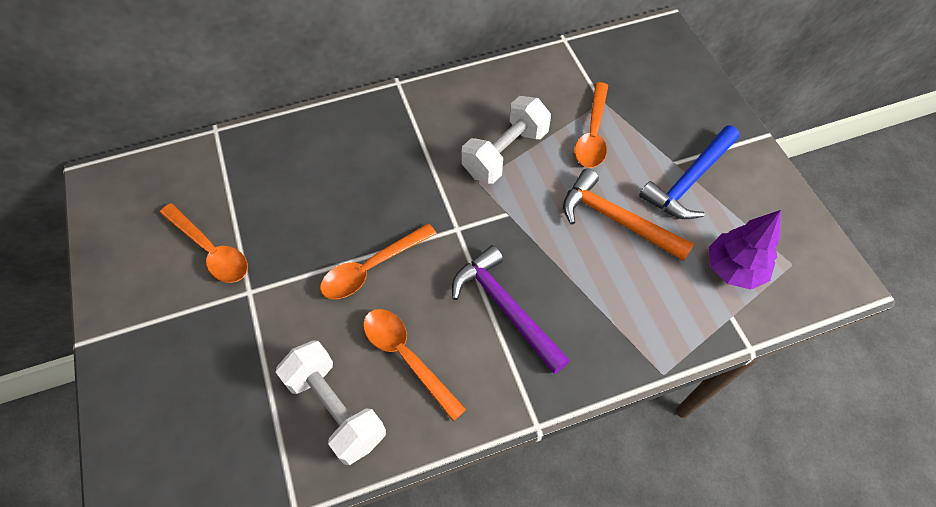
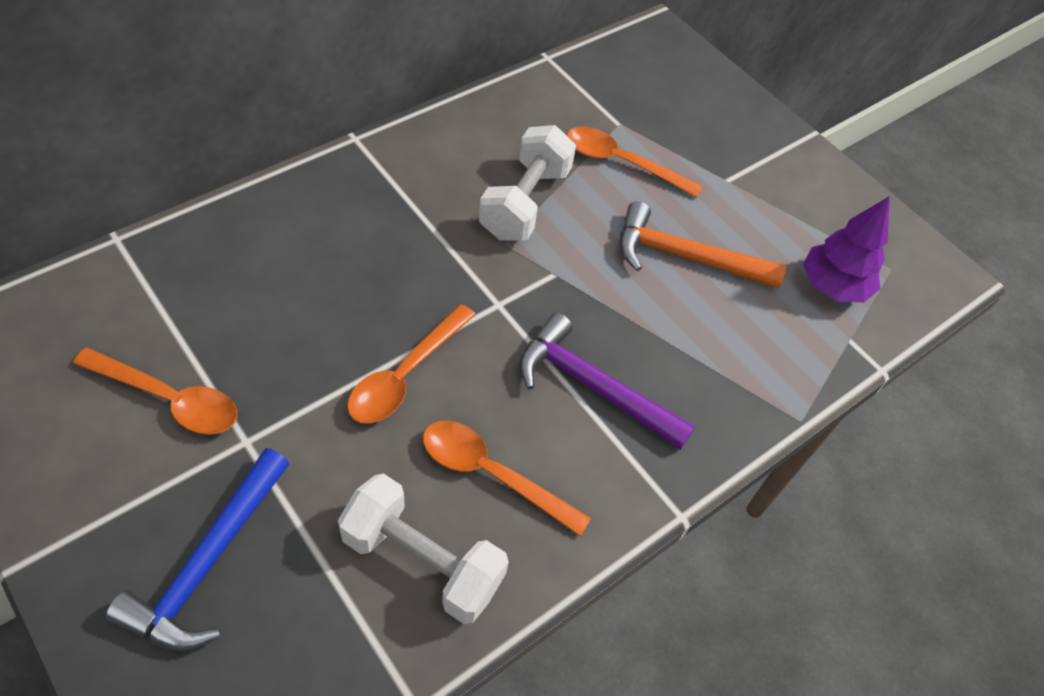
camera: 25 degrees left, 5 degrees down
orange spoon [575,82,608,168] -> orange spoon turned 120 degrees clockwise [566,127,703,197]
blue hammer [639,125,740,219] -> blue hammer moved to [106,448,290,651]

